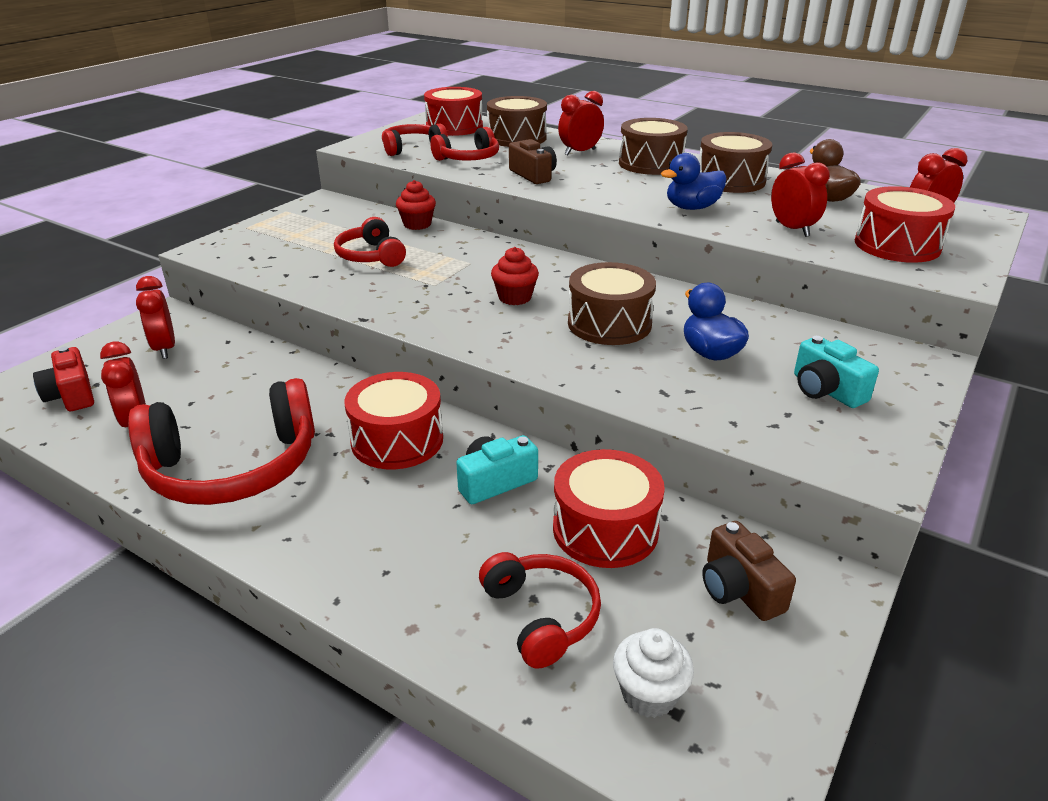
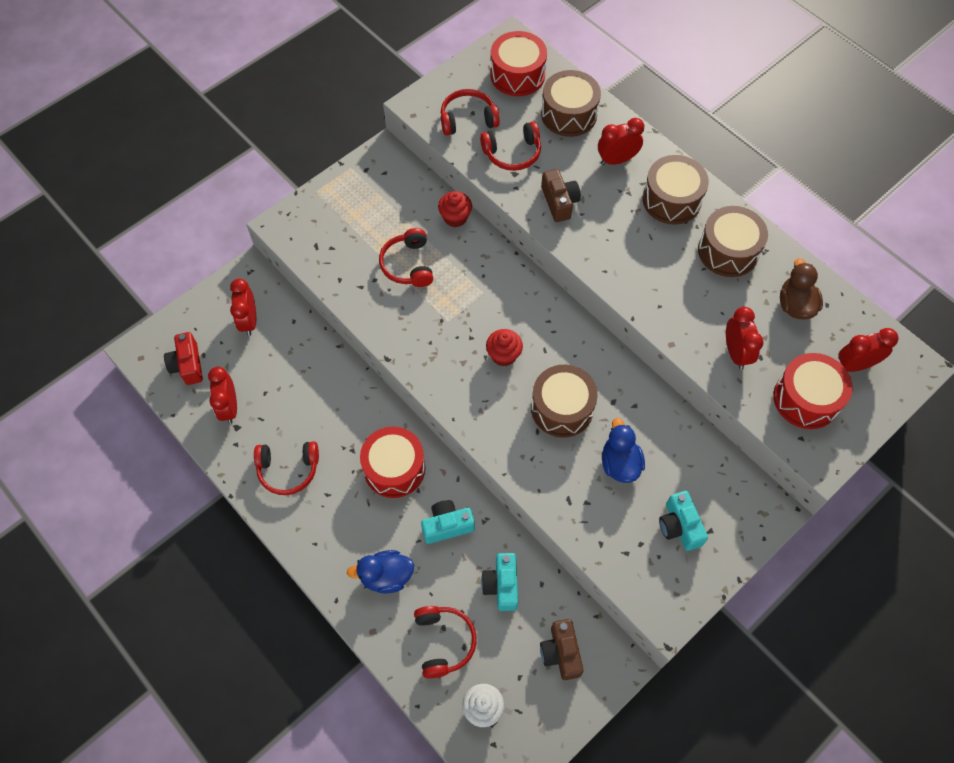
camera: 15 degrees right, 30 degrees up
red headphones [128,378,315,505] -> red headphones [254,441,319,495], size x0.56
red drum [553,449,665,568] -> turquoise camera [481,553,518,611]
blue duck [661,153,727,210] -> blue duck moved to [347,550,414,594]

